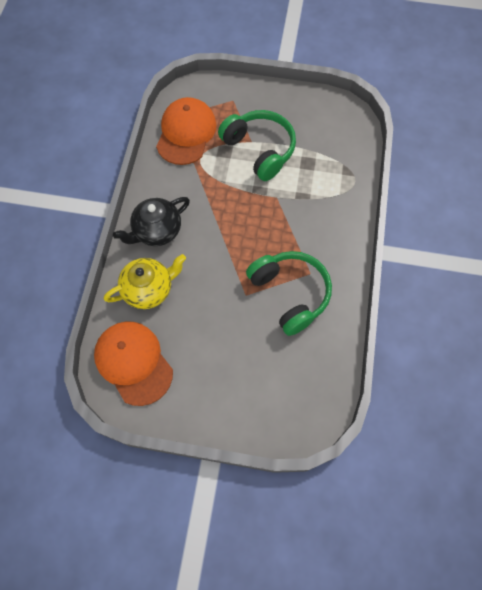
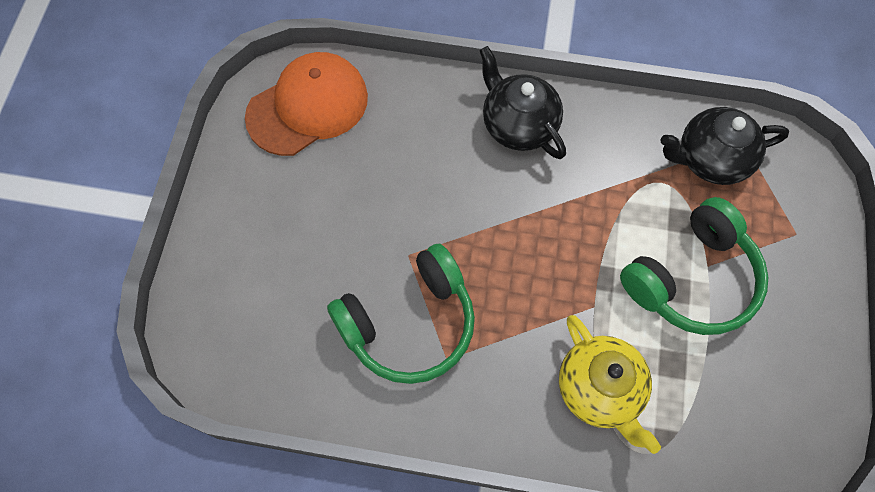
camera: 90 degrees right, 0 degrees up
yellow teapot [104,254,186,309] -> yellow teapot moved to [559,315,661,454]
orange cap [156,97,216,165] -> black teapot [660,107,789,185]

